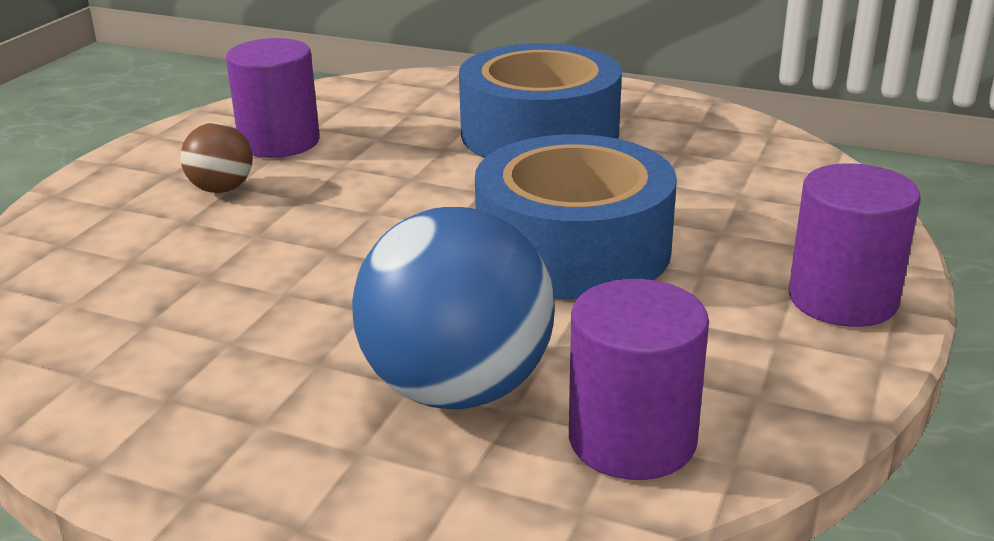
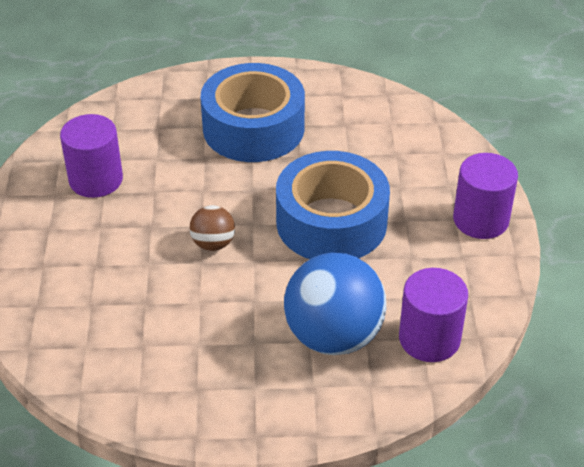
camera: 25 degrees left, 15 degrees up
brown ball [180,122,253,193] -> brown ball moved to [190,205,235,251]

